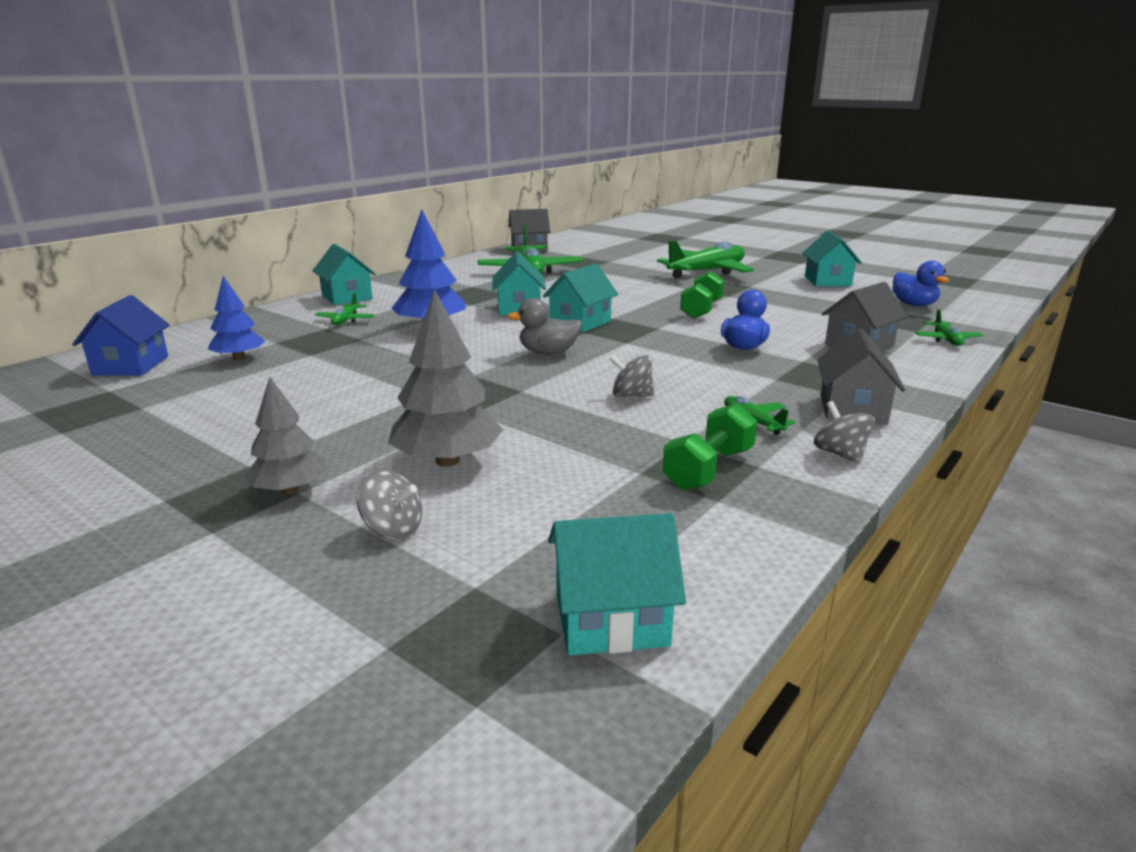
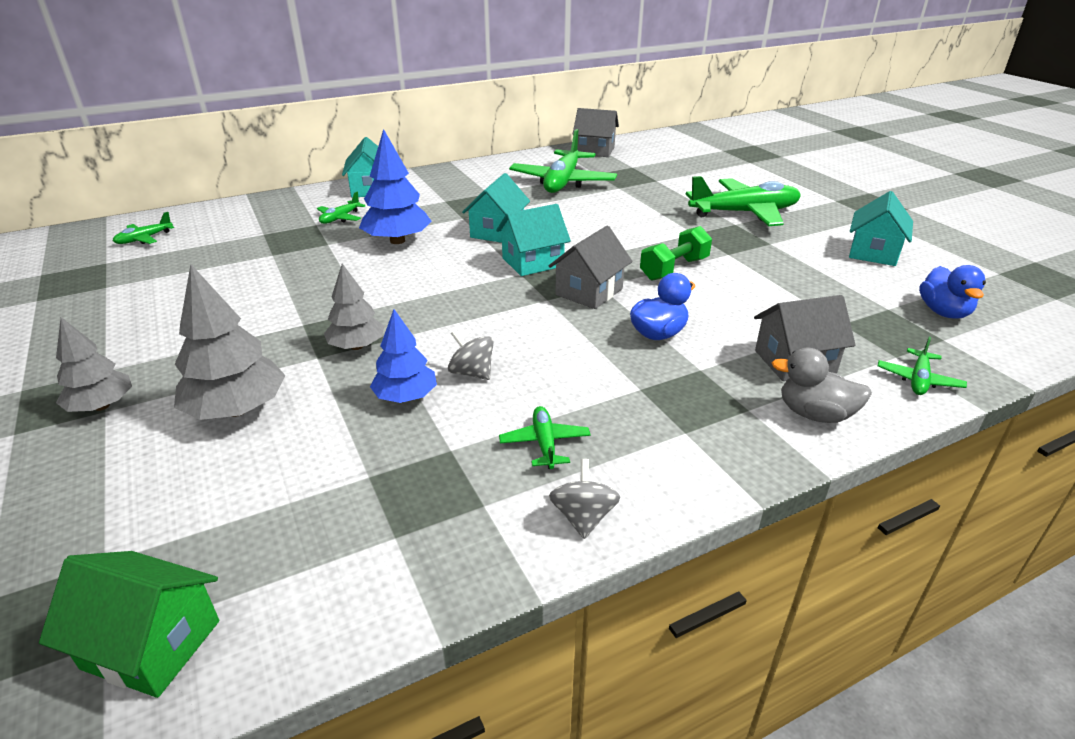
camera: 25 degrees right, 10 degrees up
blue house [72,295,170,375] -> green plane [113,212,174,244]
blue tree [208,276,265,361] -> blue tree moved to [370,309,437,403]
grey spinning top [356,469,422,539] -> none
grey duck [507,298,582,354] -> grey duck moved to [772,348,872,423]
turquoise house [548,513,686,655] -> green house [39,551,219,698]
green dumbbell [663,403,757,490] -> none
grey house [817,328,905,424] -> grey house moved to [548,226,632,309]
none -> grey tree [324,263,384,350]

